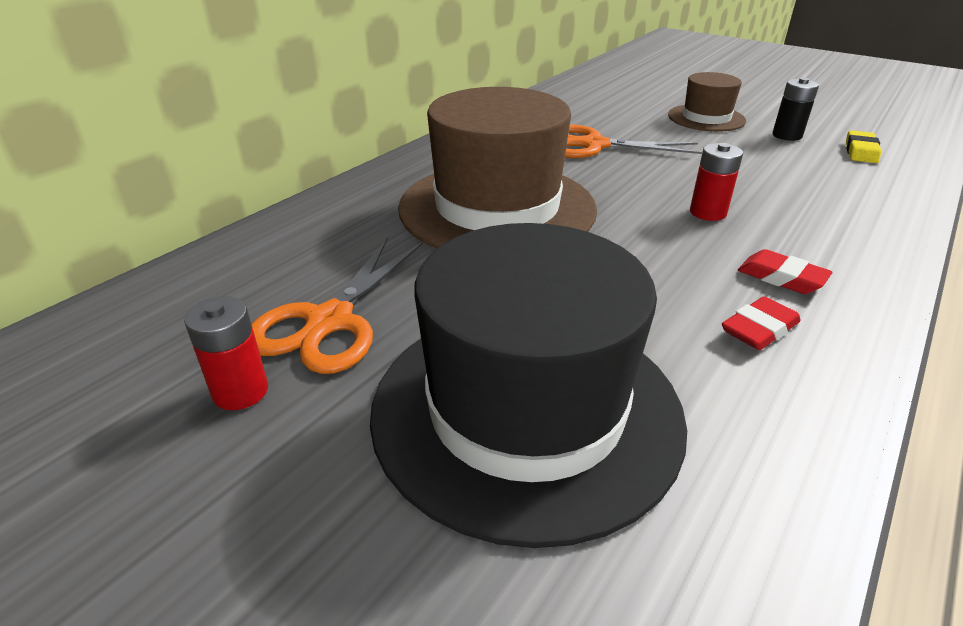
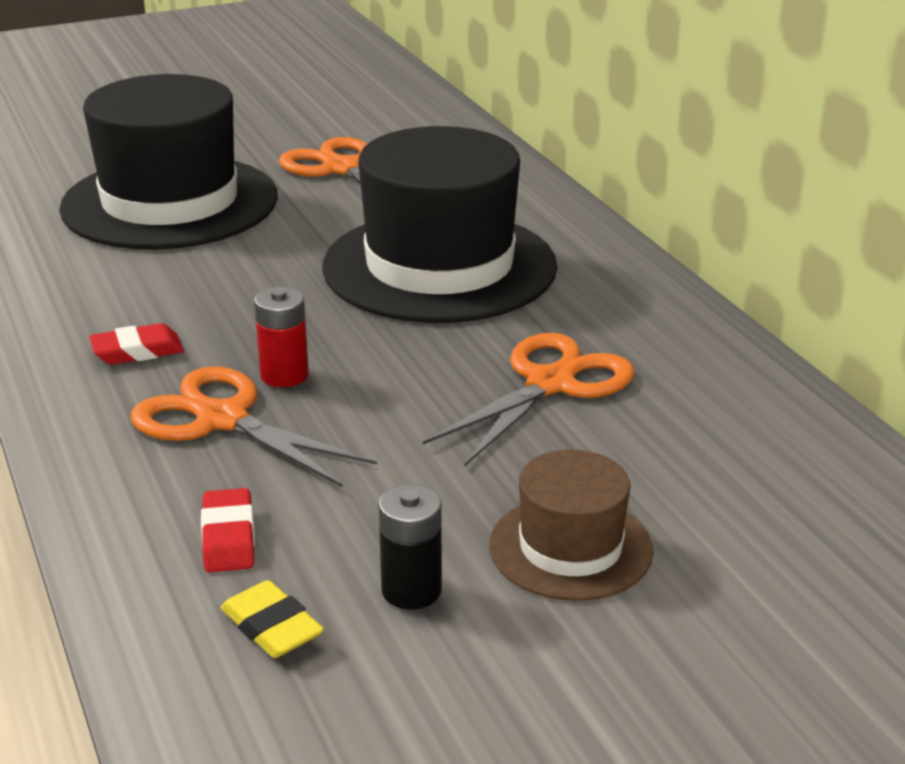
camera: 120 degrees right, 5 degrees down
red battery [184,297,268,410] -> none
brown hat [398,87,597,248] -> black hat [322,126,557,323]
red eraser [722,296,801,350] -> red eraser moved to [201,488,255,572]
none -> orange scissors [130,366,377,487]

